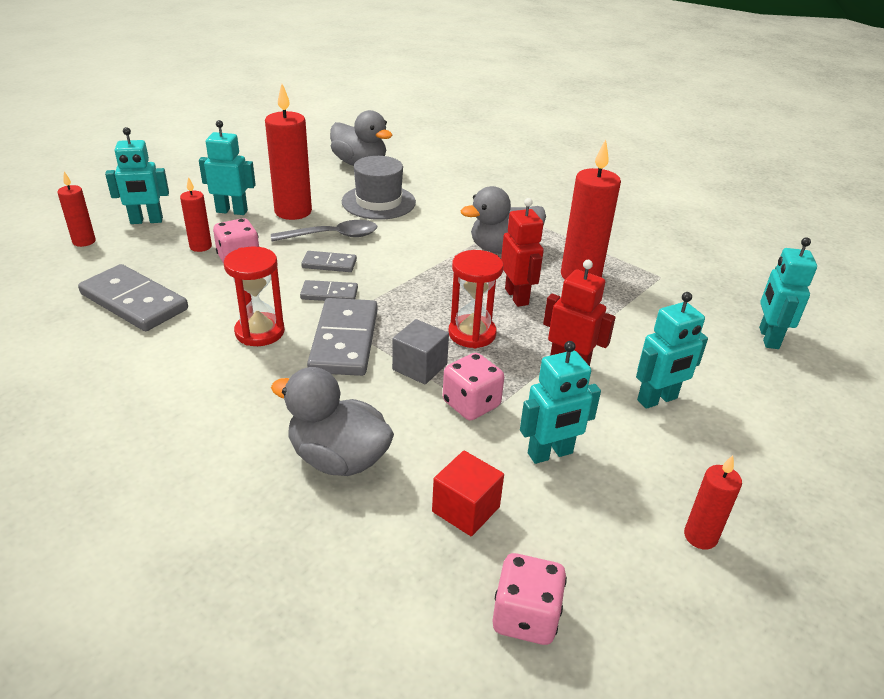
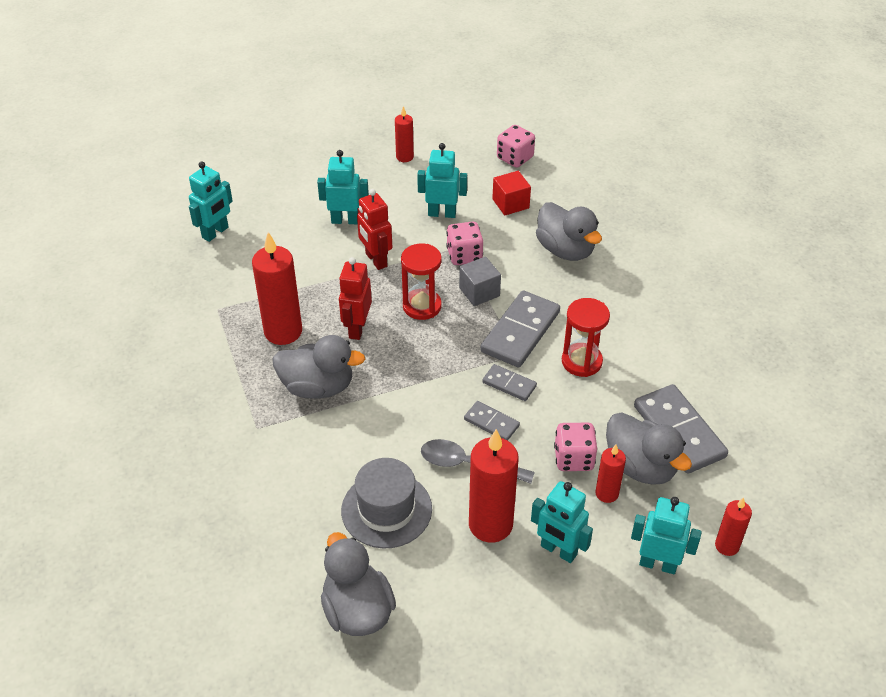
camera: 150 degrees left, 10 degrees up
none -> grey duck [606,412,692,485]

